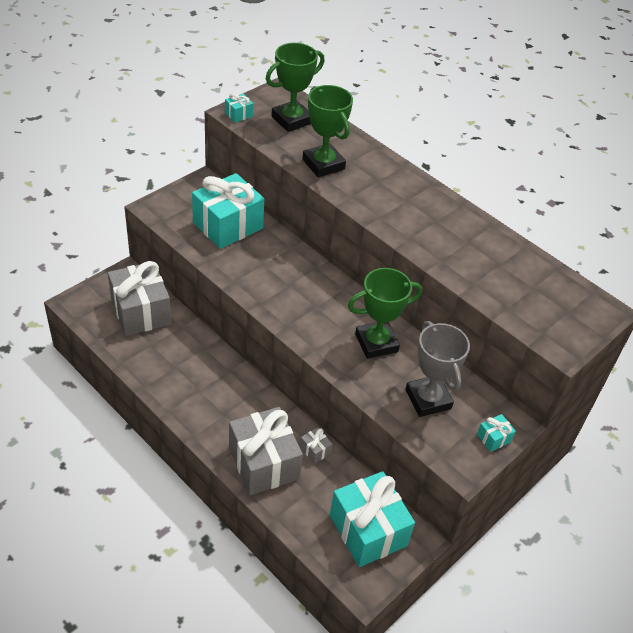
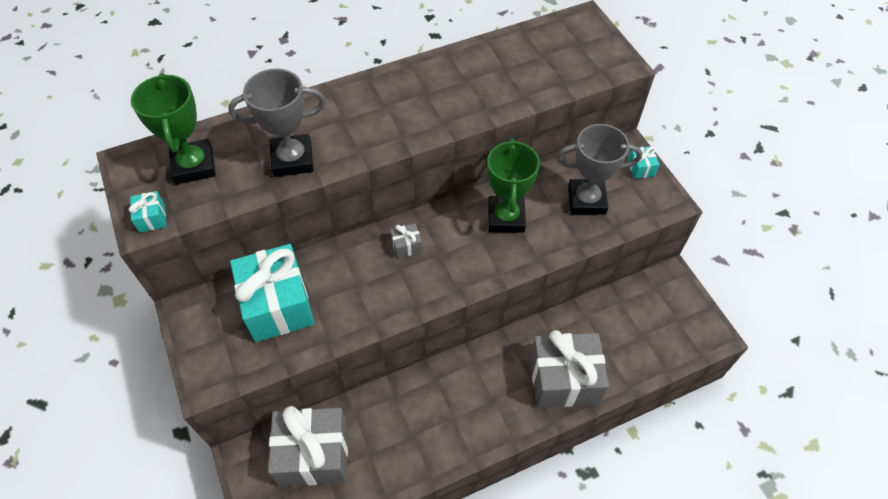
camera: 65 degrees left, 10 degrees up
grey gift [300,427,333,464] -> grey gift moved to [390,223,422,258]
green trophy [302,85,353,177] -> grey trophy [228,69,326,177]
turquoise gift [330,471,415,567] -> none

